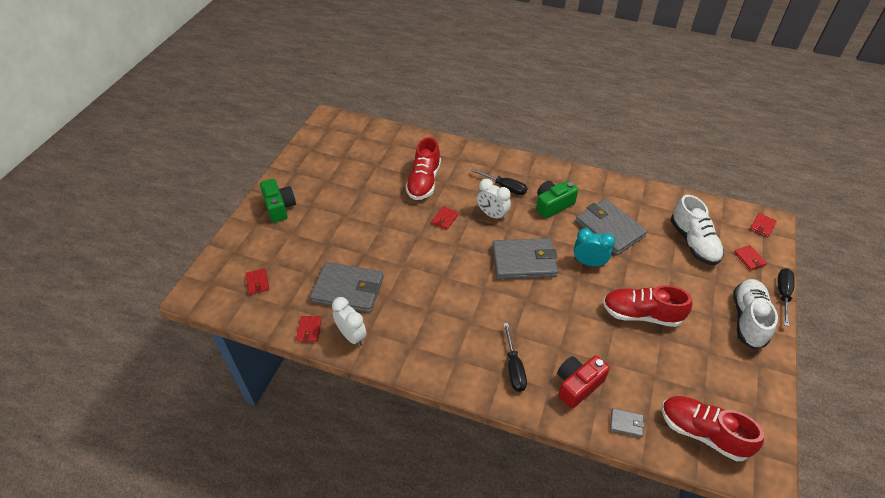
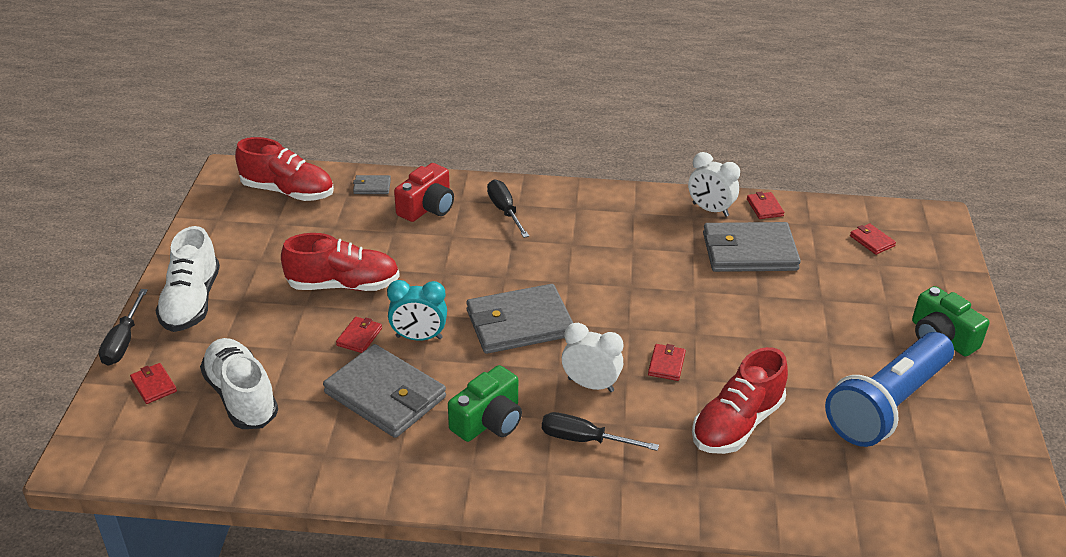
camera: 165 degrees right, 10 degrees down
red shoe [405,137,441,200] -> red shoe turned 135 degrees counterclockwise [692,347,788,454]
red wallet [750,213,777,237] -> red wallet moved to [336,317,382,353]
none -> blue flashlight [825,332,954,447]

